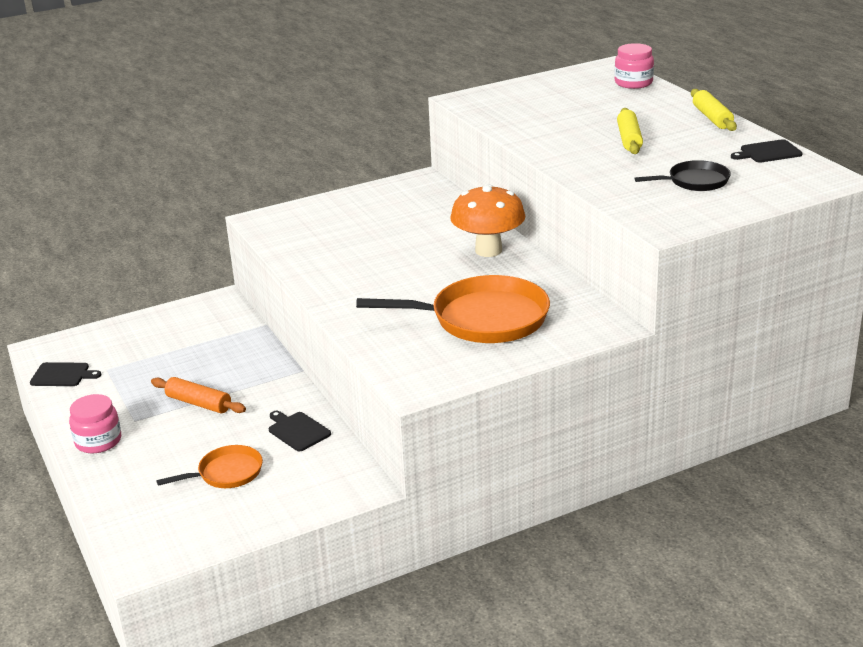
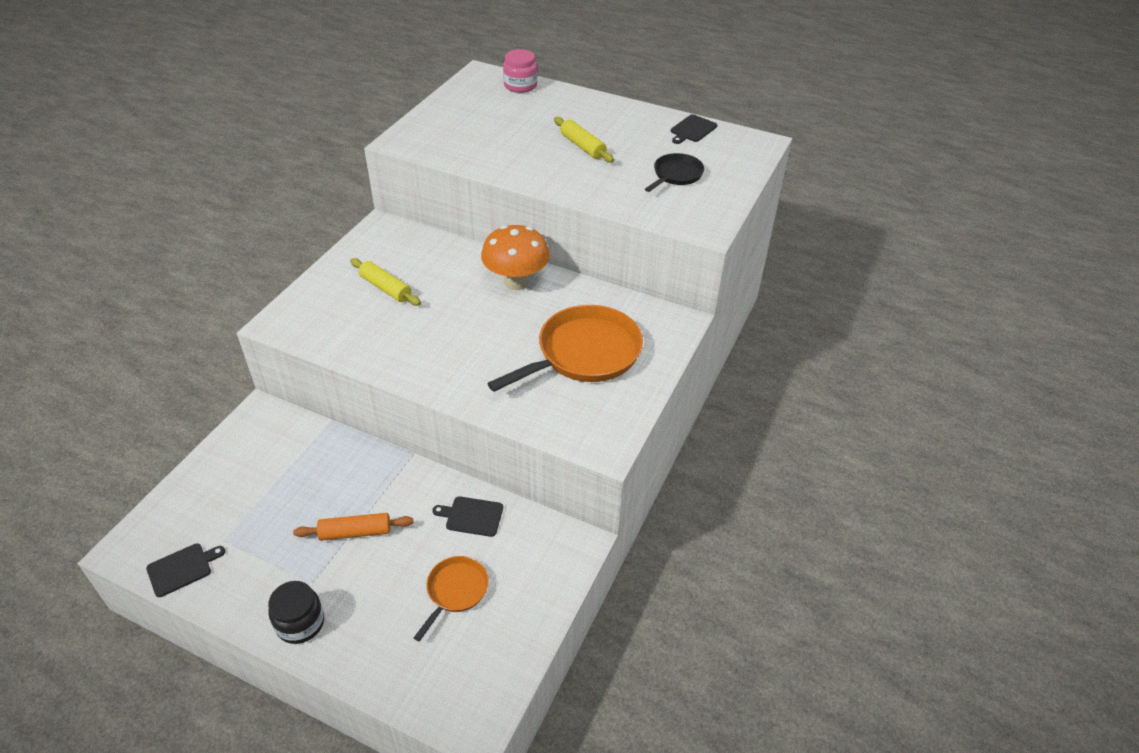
camera: 40 degrees left, 15 degrees up
pink jar [69,394,121,453] -> black jar [268,581,324,644]
yellow rolling pin [691,89,737,131] -> yellow rolling pin moved to [350,258,421,306]

